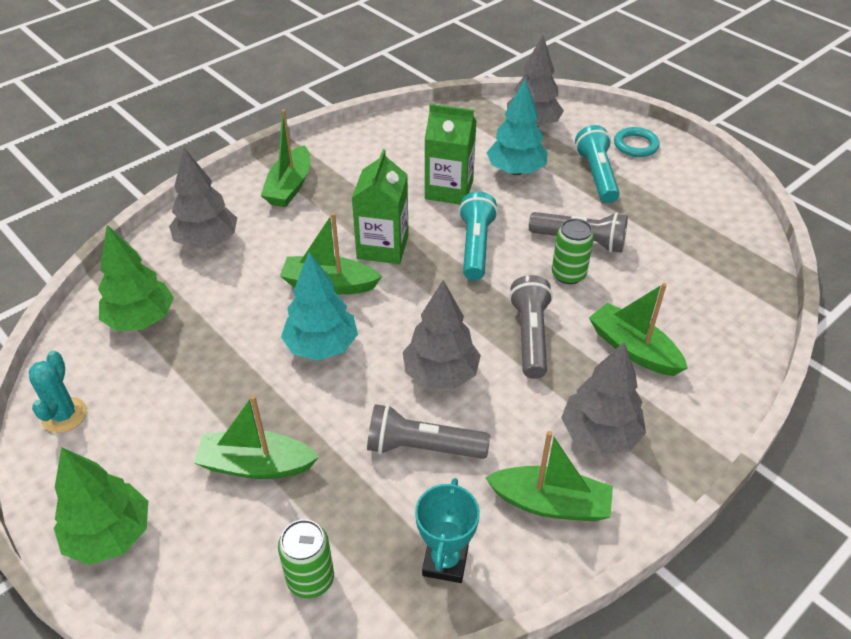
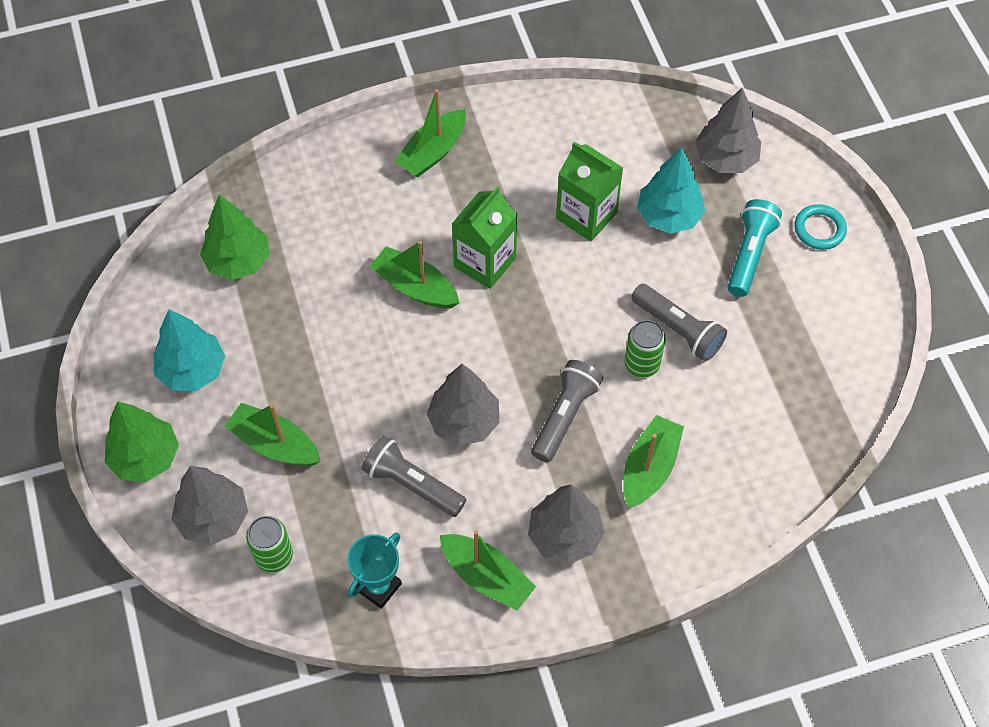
camera: 25 degrees right, 15 degrees up
turquoise cactus [29,351,87,433] -> none
grey tree [169,148,237,249] -> grey tree moved to [172,466,248,546]
turquoise tree [281,252,358,360] -> turquoise tree moved to [154,309,225,391]
turquoise flashlight [459,191,498,281] -> none
green boat [589,283,688,376] -> green boat turned 45 degrees clockwise [623,415,684,508]

